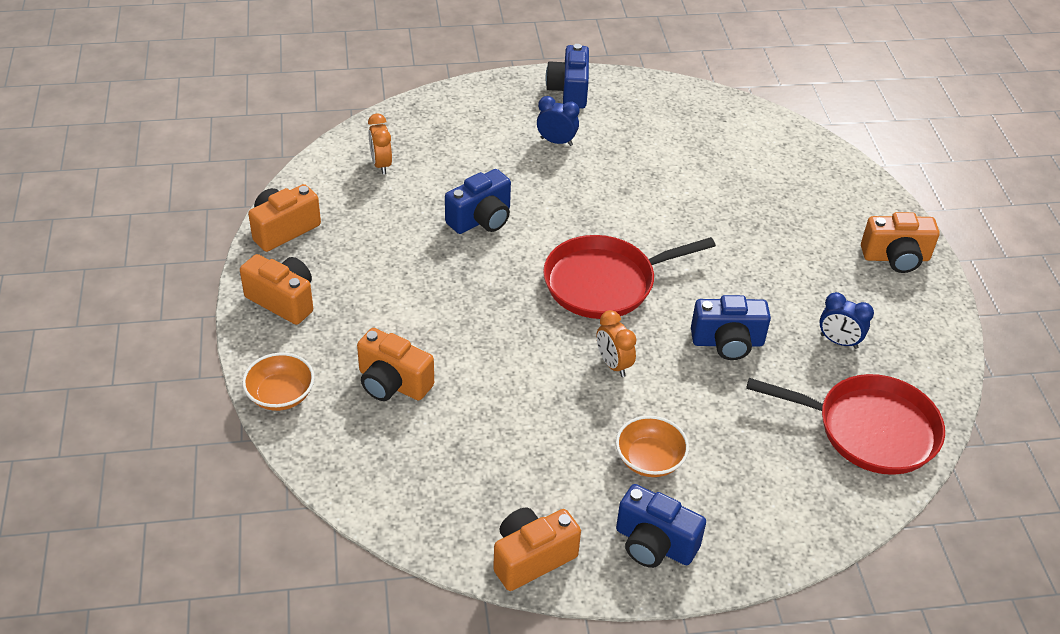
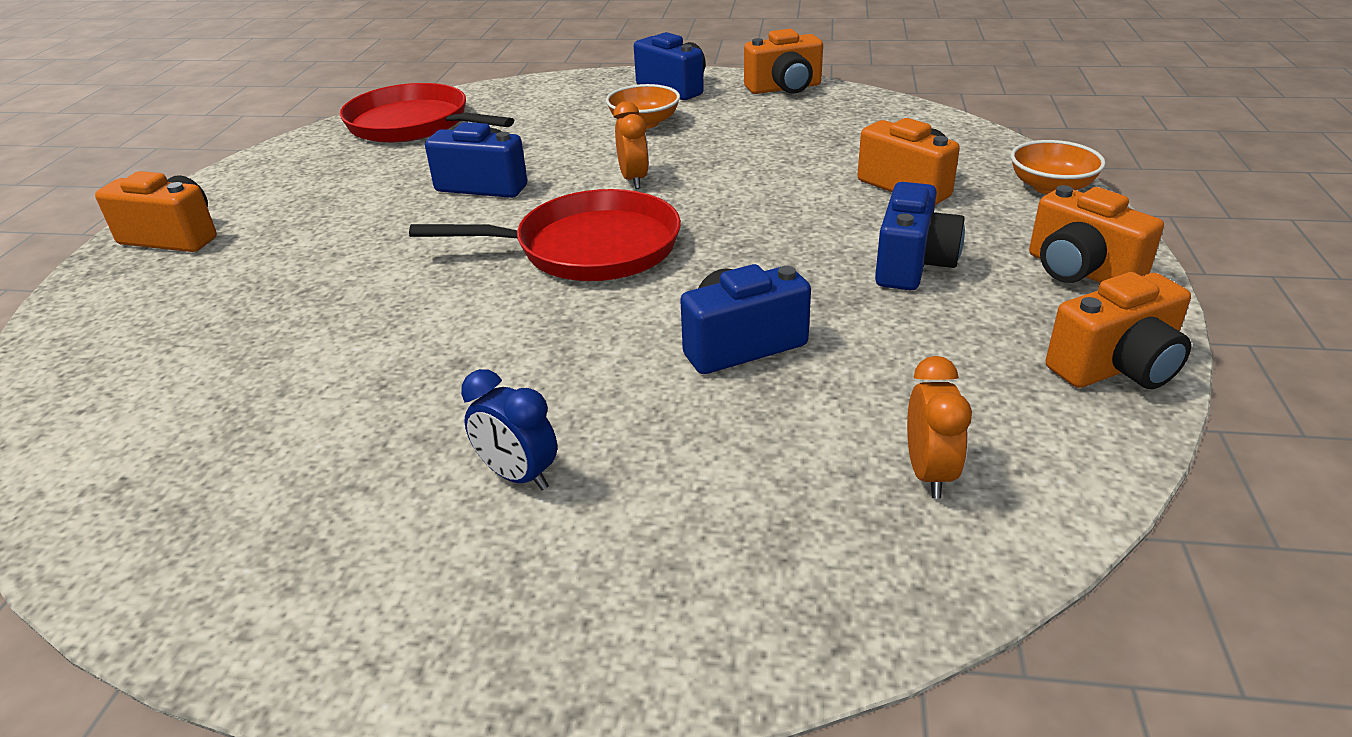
camera: 160 degrees left, 10 degrees down
blue camera [546,44,589,109] -> blue camera moved to [875,182,965,290]
blue clock [819,292,874,349] -> none

